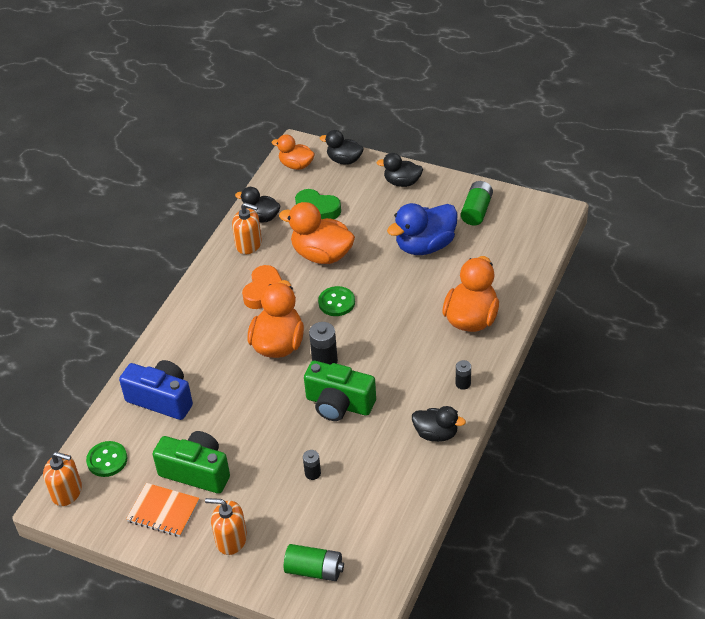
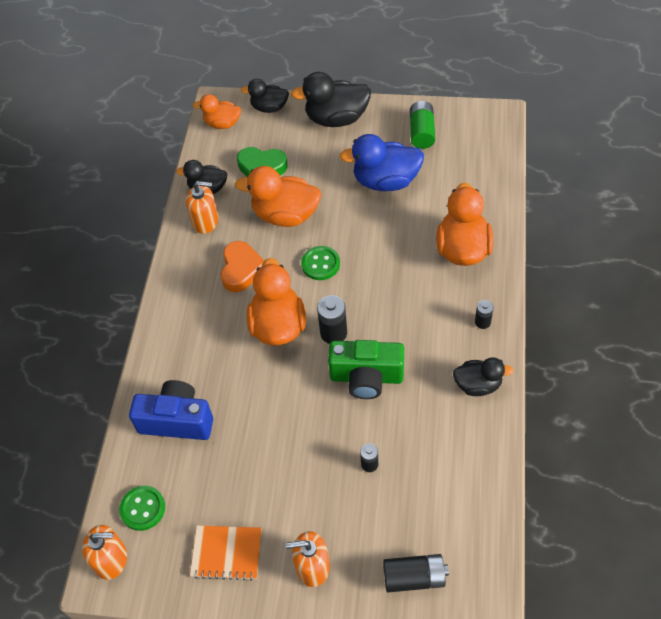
camera: 15 degrees left, 10 degrees up
green camera [153,431,230,494] -> none
green battery [284,544,344,581] -> black battery [383,554,449,592]
black duck [377,153,423,187] -> black duck [291,72,371,127], size x1.64
blue duck [387,203,458,255] -> blue duck turned 45 degrees clockwise [339,134,424,191]

